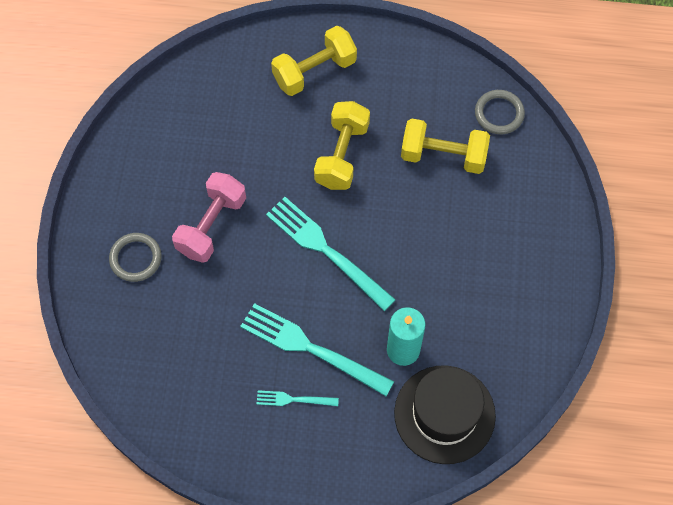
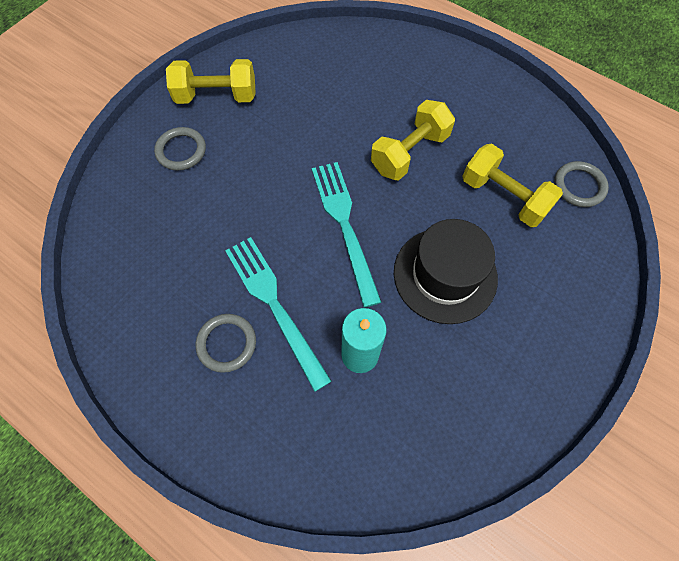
camera: 30 degrees right, 0 degrees up
pink dumbbell [172,172,246,263] -> none
turquoise fork [257,390,339,406] -> grey ring [196,314,256,373]
yellow dumbbell [271,26,357,96] -> yellow dumbbell moved to [166,59,256,104]
black hat [394,365,496,464] -> black hat moved to [394,219,498,324]

